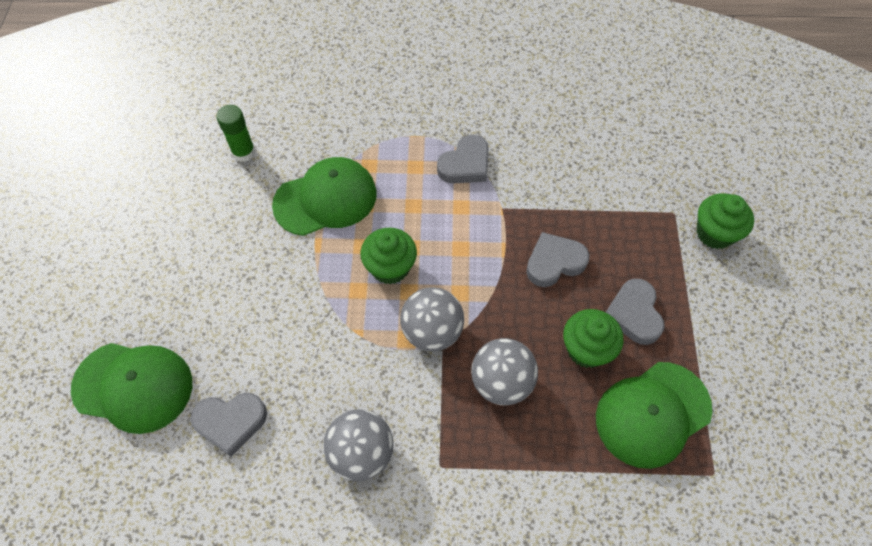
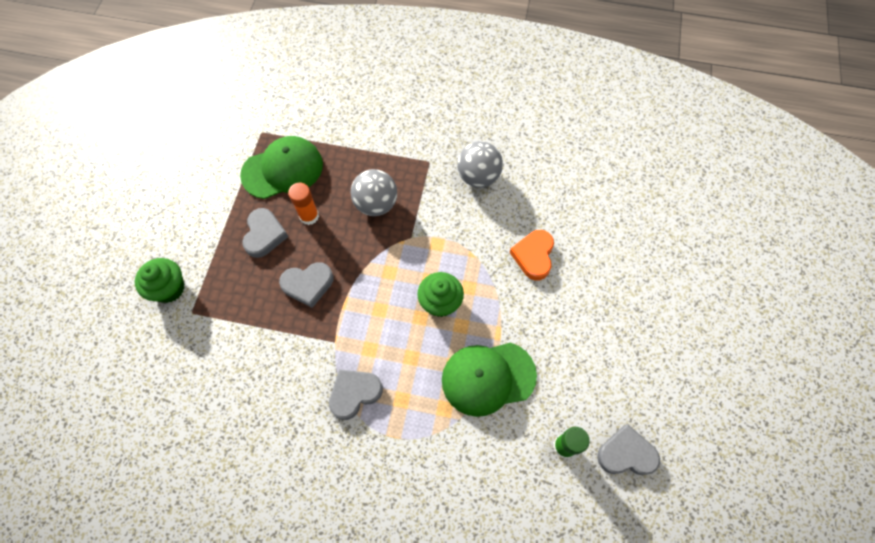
camera: 170 degrees left, 5 degrees up
green cap [71,343,192,434] -> none
grey heart [190,393,267,457] -> grey heart moved to [597,424,660,475]
grey ball [400,287,464,352] -> none
green cupcake [563,309,624,368] -> orange glue stick [288,183,319,225]
none -> orange heart [510,230,554,280]

